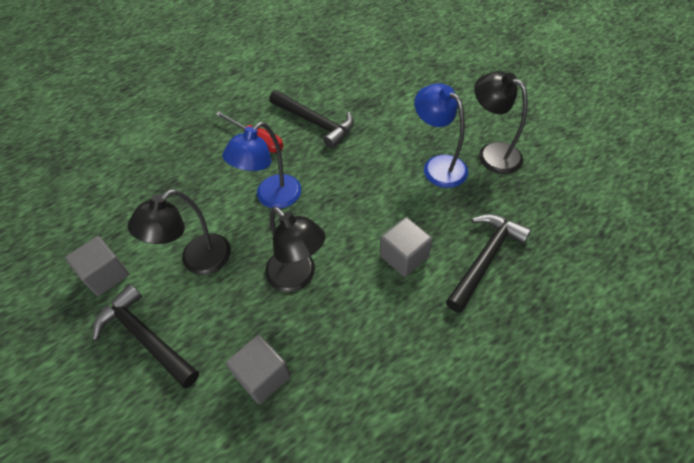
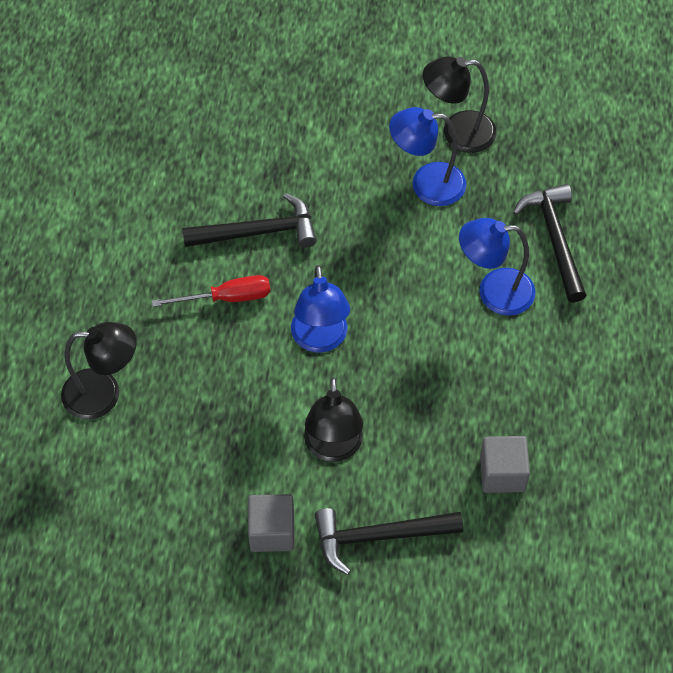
camera: 50 degrees left, 5 degrees up
black lamp [265,207,325,292] -> black lamp moved to [61,322,137,420]
grey cube [380,217,432,277] -> blue lamp [459,218,536,316]

